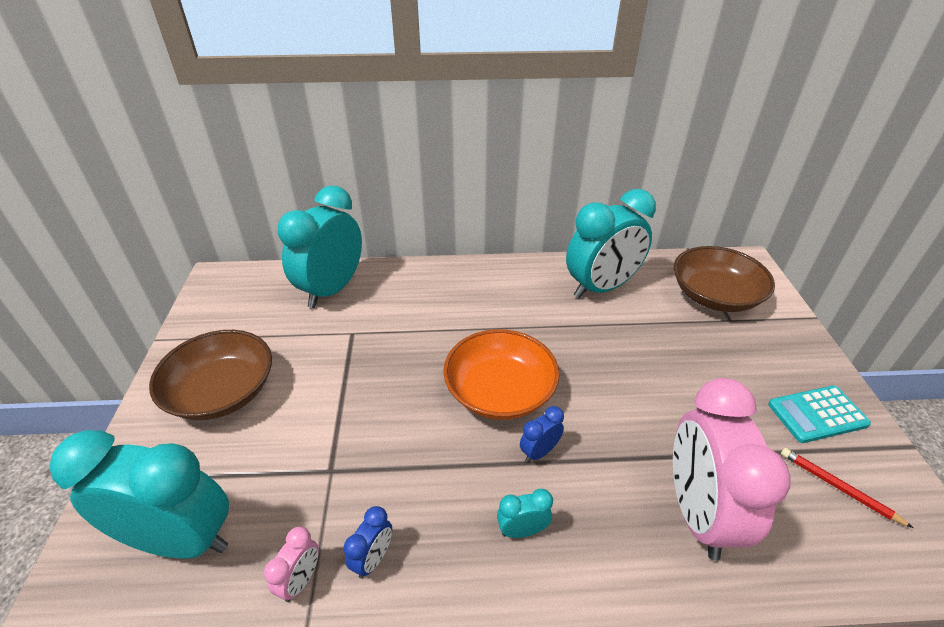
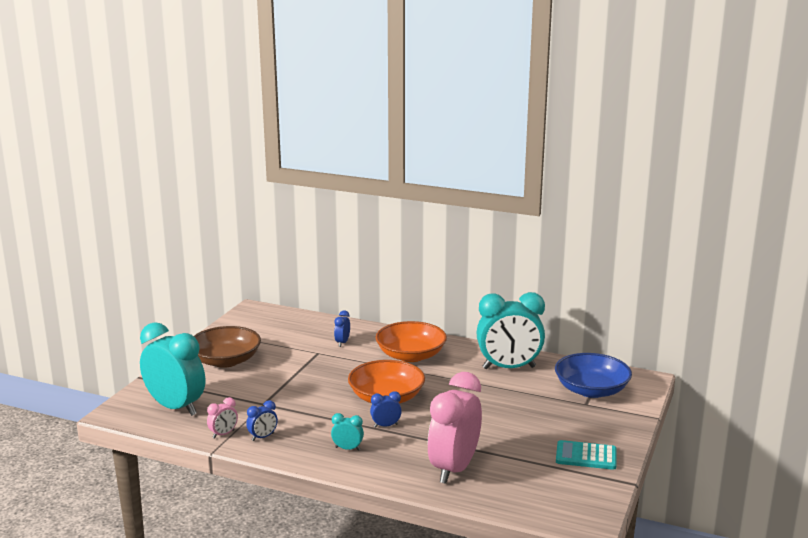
camera: 25 degrees right, 20 degrees down
turquoise clock [278,186,362,308] -> none
brown bowl [674,246,775,312] -> blue bowl [555,353,632,398]
red pencil [781,448,913,528] -> none
none -> blue clock [334,310,350,347]
none -> orange bowl [375,321,447,362]

